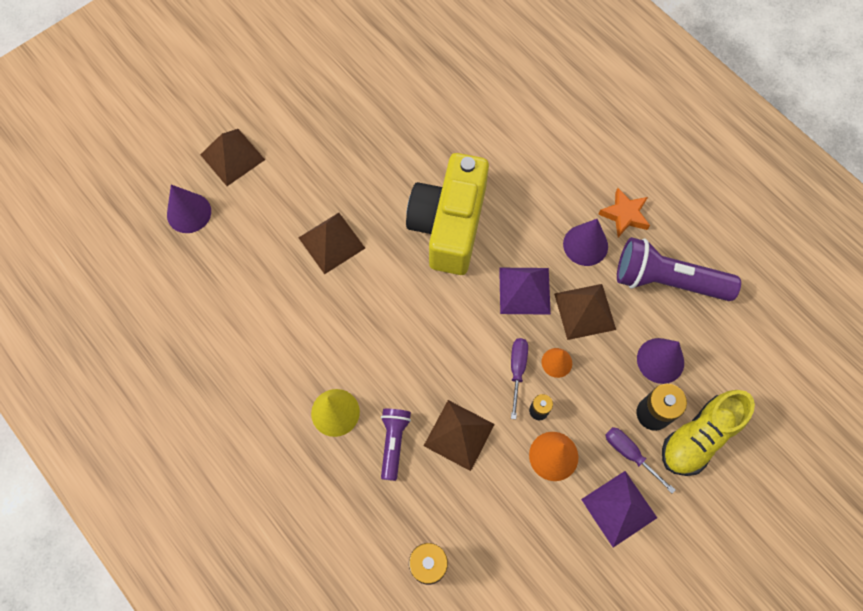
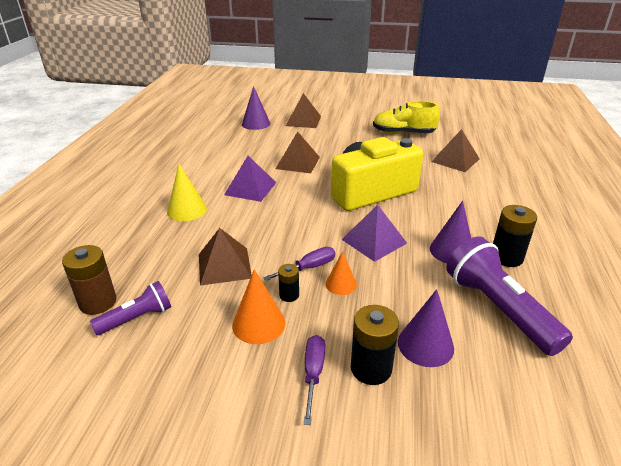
camera: 50 degrees right, 35 degrees down
purple flashlight [381,409,411,481] -> purple flashlight moved to [90,281,171,335]
brown pyramid [554,284,616,340] -> brown pyramid moved to [431,129,479,172]
purple pyramid [581,471,657,547] -> purple pyramid moved to [224,156,276,202]
orange star [598,188,650,237] -> black battery [493,205,537,267]
yellow shoe [662,390,755,476] -> yellow shoe moved to [373,101,440,134]

